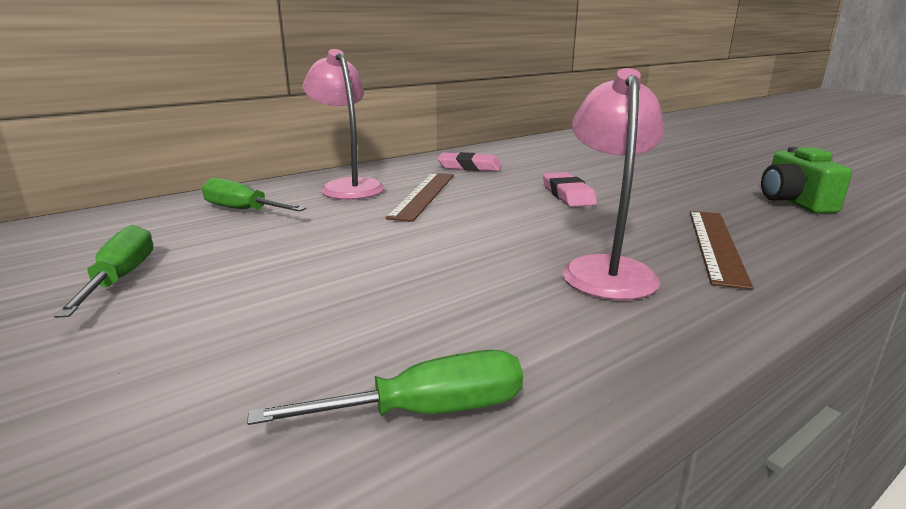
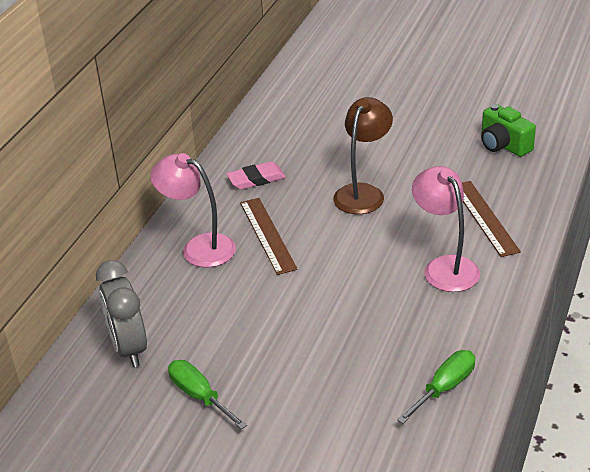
camera: 30 degrees left, 15 degrees up
green screwdriver [202,178,306,211] -> none
pink eraser [543,172,597,207] -> brown lamp [333,97,393,214]
none -> grey clock [96,260,147,367]

